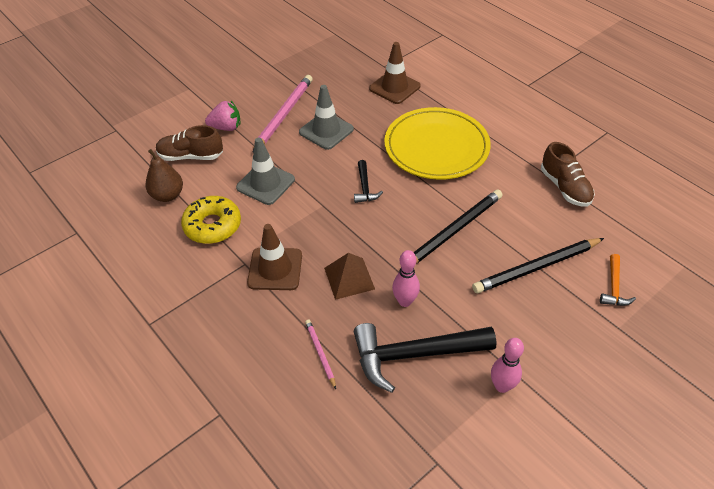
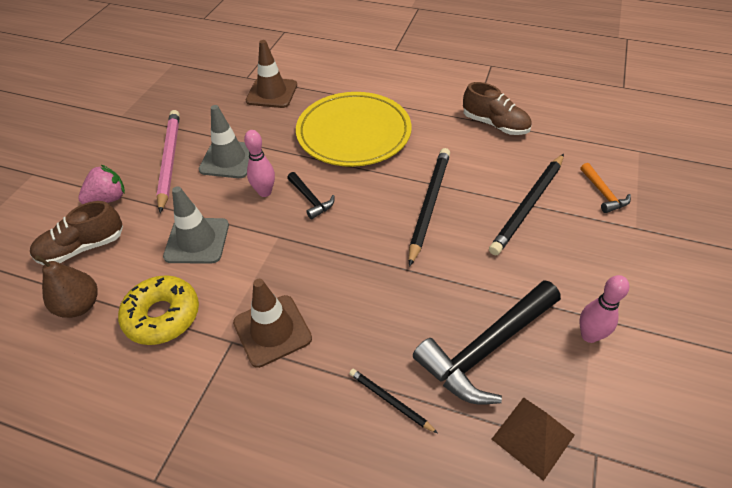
camera: 30 degrees left, 0 degrees up
pink pencil [305,319,336,389] -> black pencil [349,369,438,433]
brown pyramid [324,253,375,300] -> brown pyramid moved to [492,397,575,481]
pink bowling pin [392,250,420,307] -> pink bowling pin moved to [244,130,275,197]

